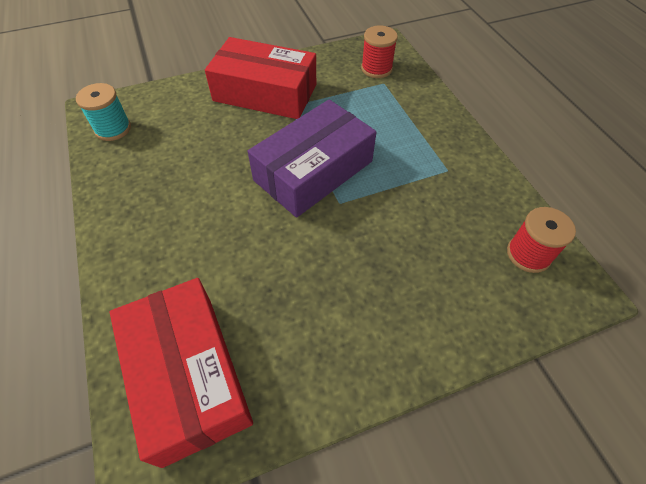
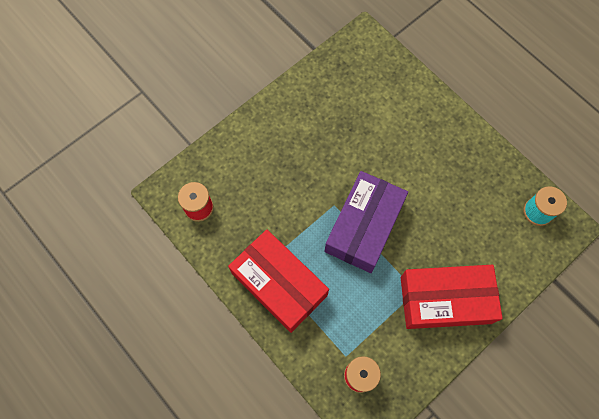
camera: 160 degrees right, 15 degrees up
red box [110,278,253,468] -> red box moved to [228,229,329,333]

